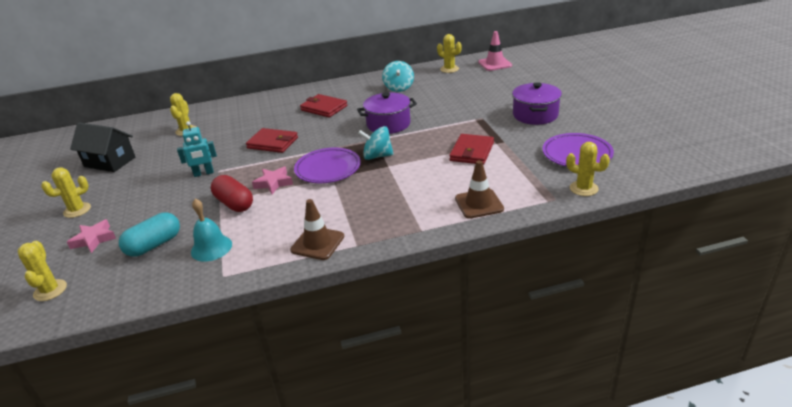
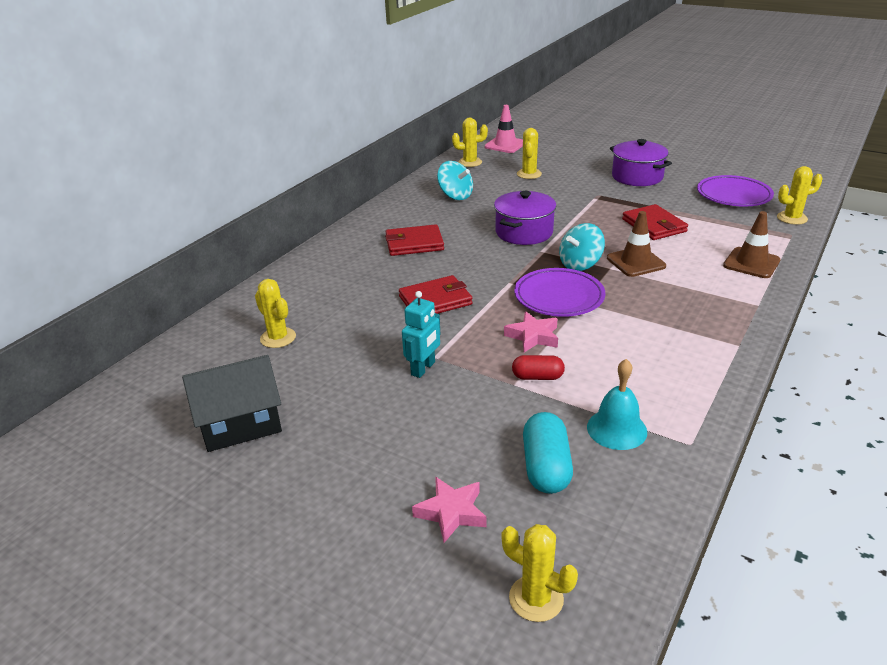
camera: 45 degrees left, 0 degrees up
yellow cactus [41,167,91,218] -> yellow cactus moved to [517,128,542,179]
red capsule [211,175,253,212] -> red capsule [512,355,565,380], size x0.64
brown traffic cone [290,199,344,260] -> brown traffic cone moved to [607,211,666,277]

